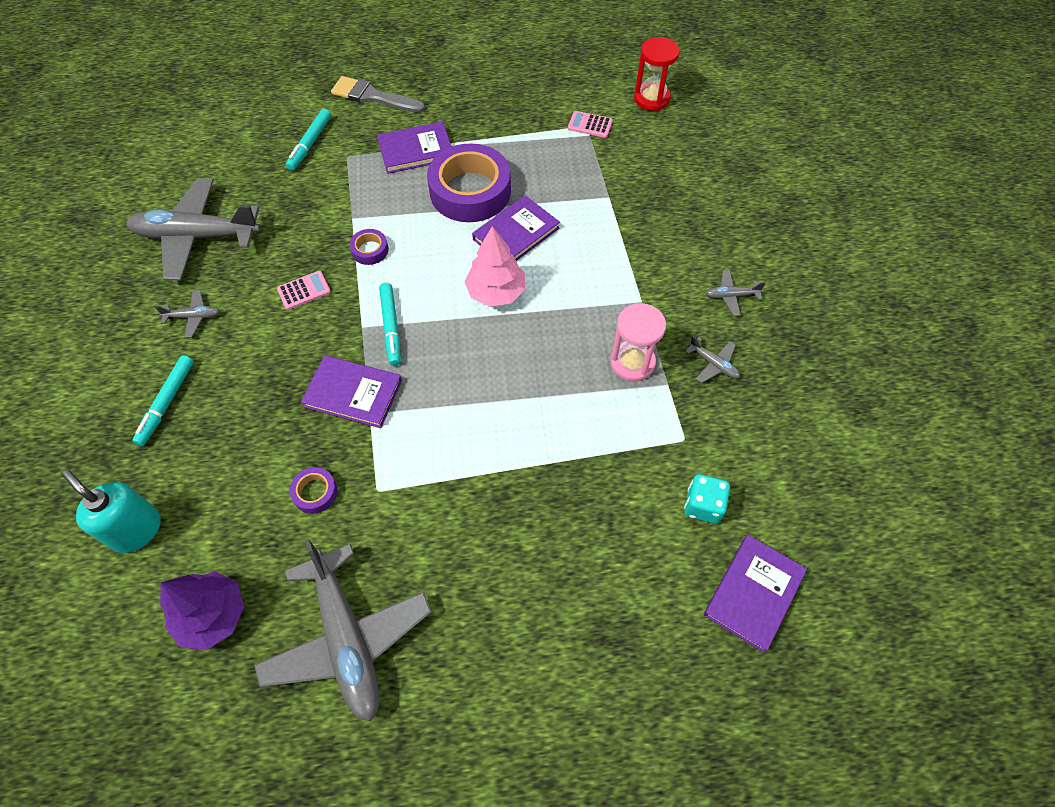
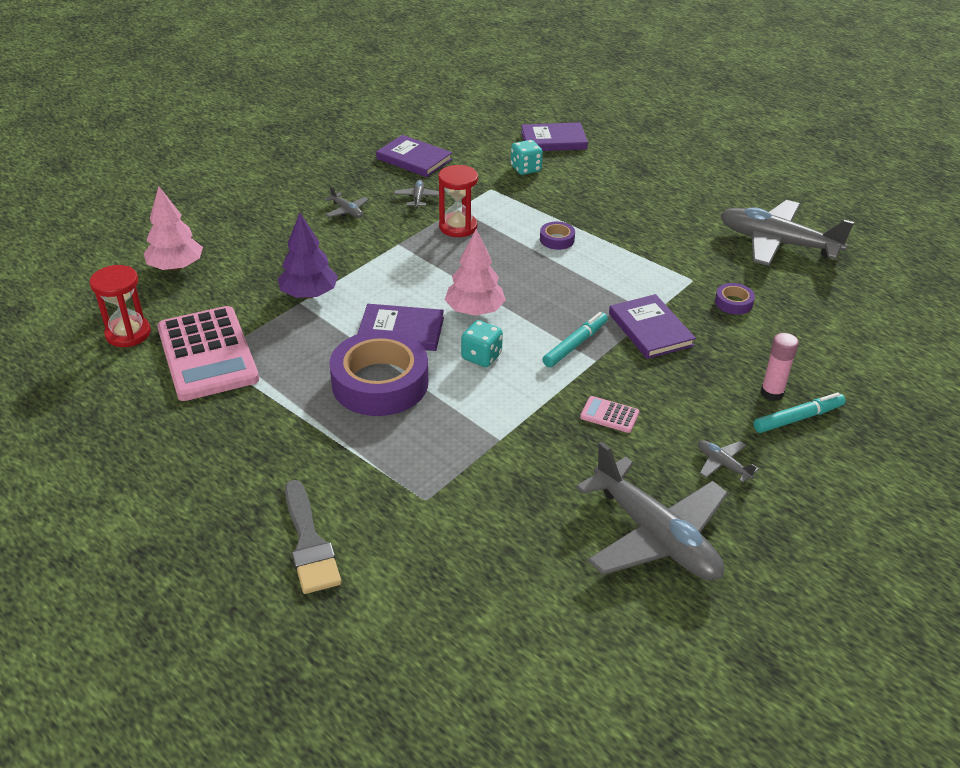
camera: 130 degrees left, 20 degrees down
turquoise soap dispenser [62,470,161,553] -> none
purple tree [160,572,245,650] -> purple tree moved to [278,213,338,298]
grey plane [254,539,431,721] -> grey plane turned 90 degrees counterclockwise [720,200,854,266]
turquoise marker [286,109,331,171] -> none
purple tape [349,229,389,265] -> purple tape moved to [540,222,575,250]
purple book [377,122,452,174] -> purple book moved to [376,135,452,177]
pink calculator [568,111,613,138] -> pink calculator [157,306,259,401], size x2.46
pink hourglass [610,303,666,381] -> red hourglass [438,165,478,237]
none -> pink tree [143,186,203,271]
none -> turquoise dice [461,320,503,367]
none -> pink glue stick [761,333,799,401]

